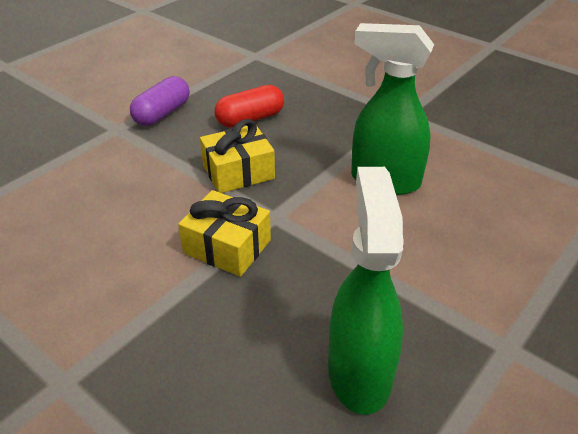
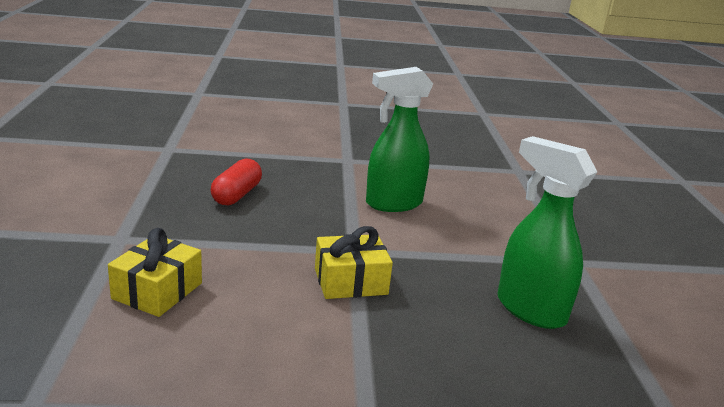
camera: 45 degrees left, 15 degrees down
purple capsule [130,76,190,126] -> none
yellow gift [200,119,275,193] -> yellow gift moved to [108,228,202,317]

